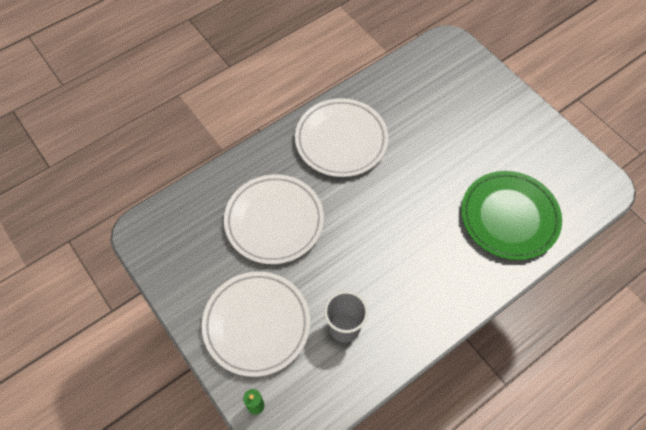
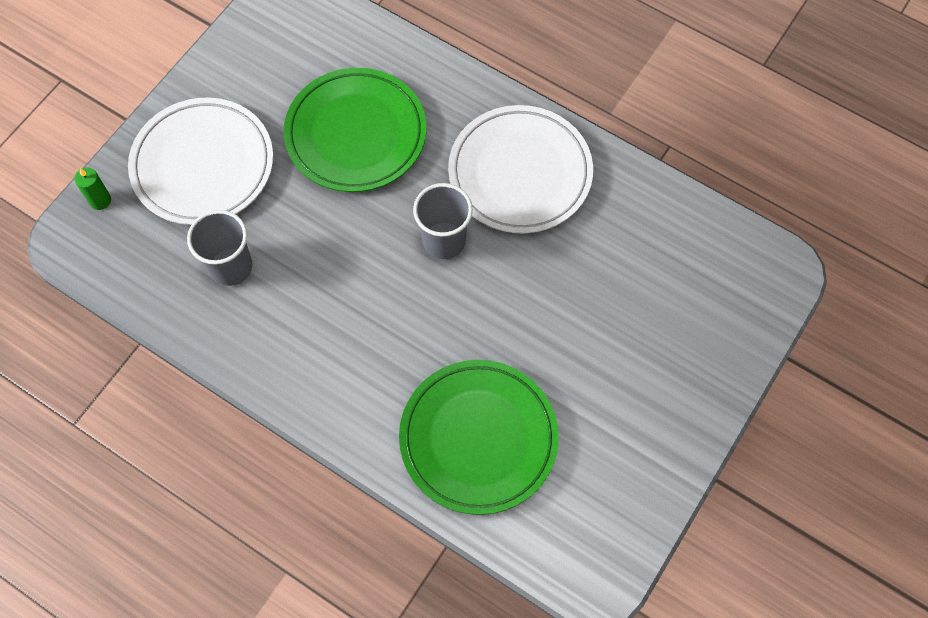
camera: 70 degrees right, 5 degrees up
white plate [224,175,324,264] -> green plate [284,68,426,192]
none -> grey cup [413,183,473,259]

